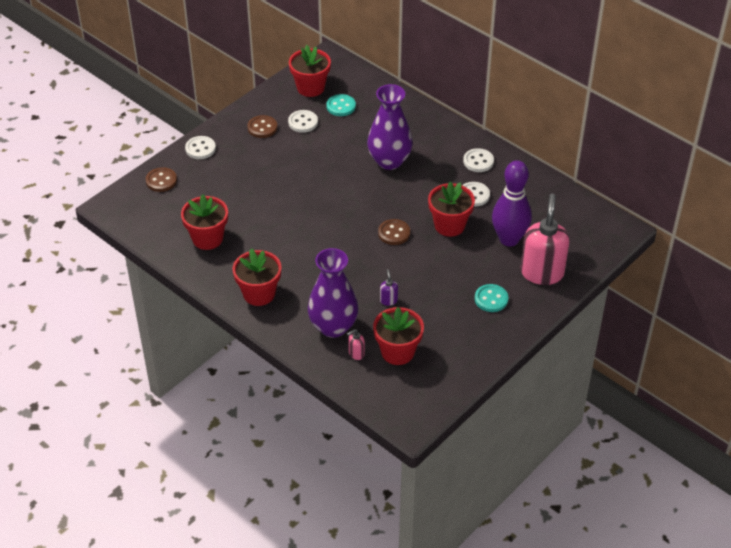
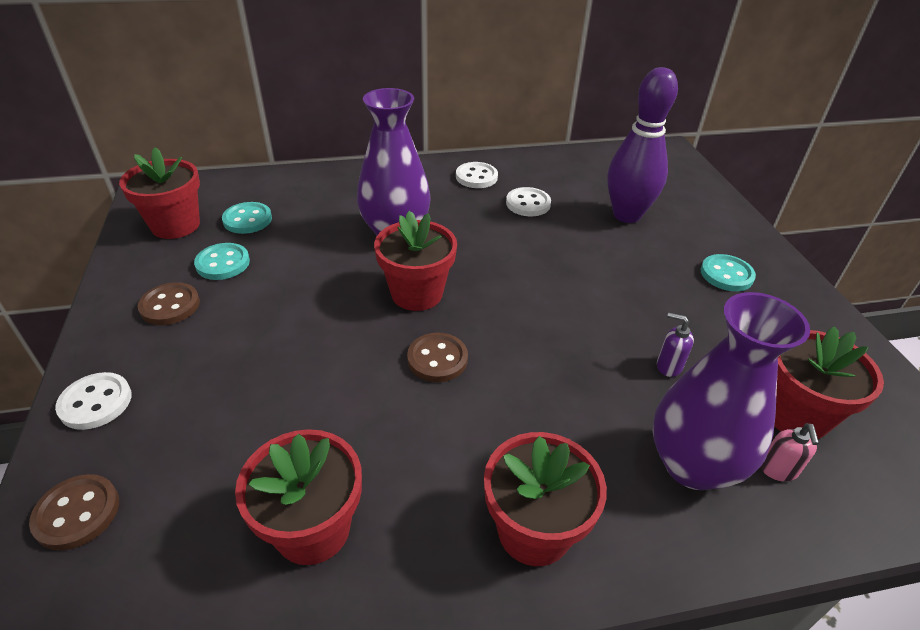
camera: 55 degrees left, 5 degrees down
white button [288,110,318,133] -> turquoise button [194,243,250,280]
brown button [378,219,410,245] -> brown button moved to [407,333,468,382]
red flower pot [428,182,475,237] -> red flower pot moved to [374,211,457,311]
pink soap dispenser [520,194,570,285] -> none

